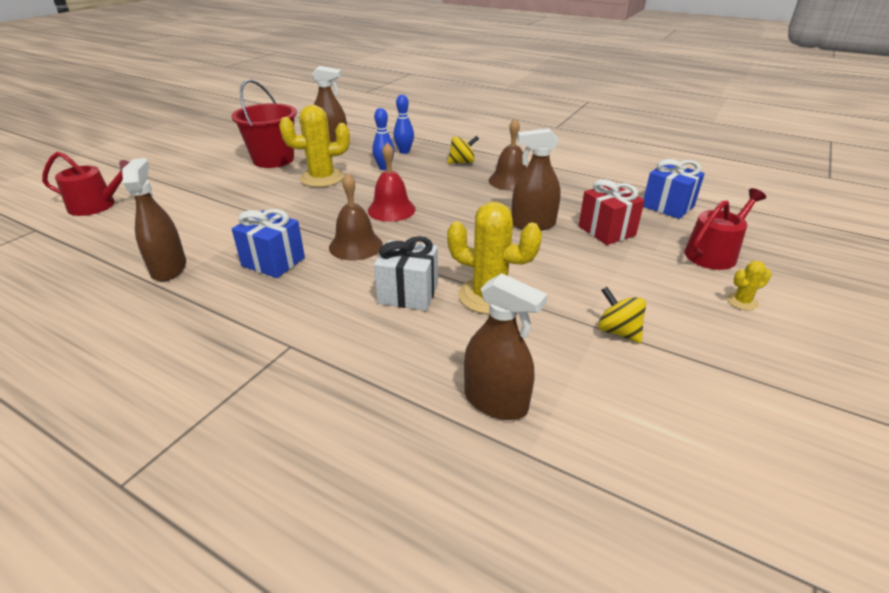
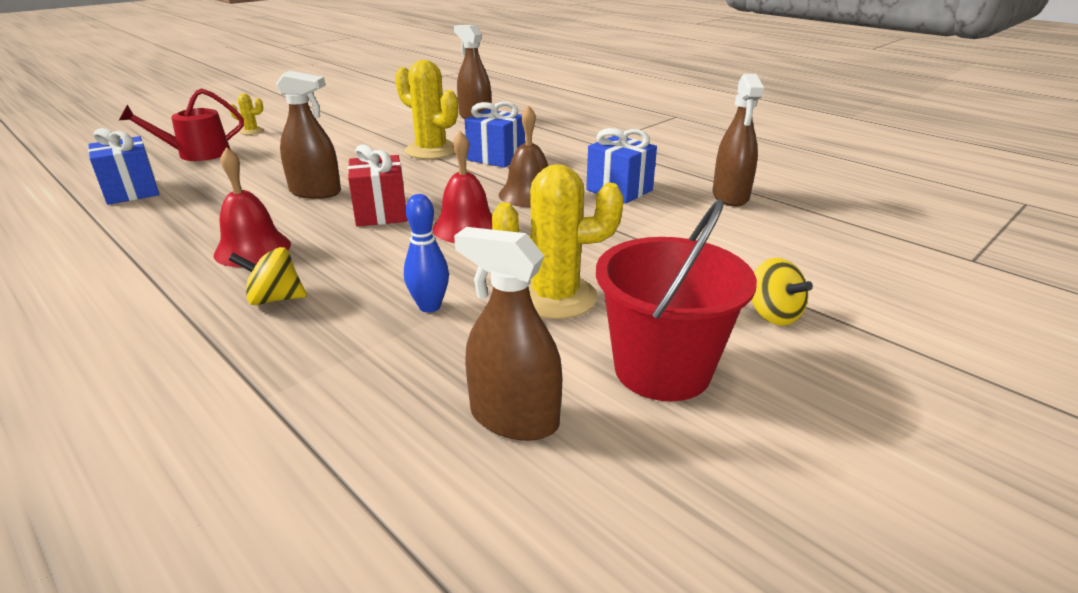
camera: 165 degrees left, 5 degrees down
red watering can [42,152,129,216] -> none
white gift [374,236,438,311] -> blue gift [465,102,525,168]
blue bowling pin [394,94,414,154] -> none
brown bell [489,118,526,191] -> red bell [214,147,291,267]
red gift [579,179,645,245] -> red gift moved to [348,144,407,227]
yellow spinning top [598,287,646,343] -> yellow spinning top moved to [752,258,813,326]

